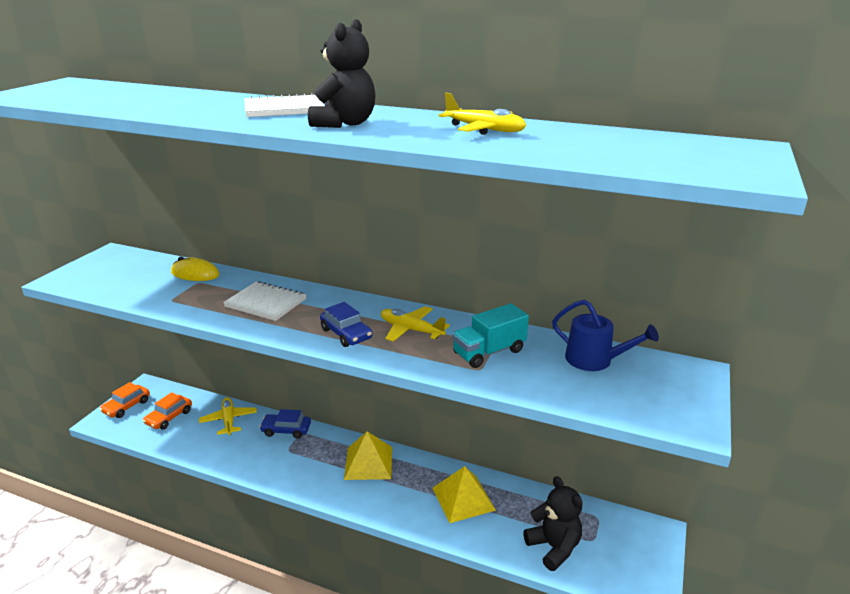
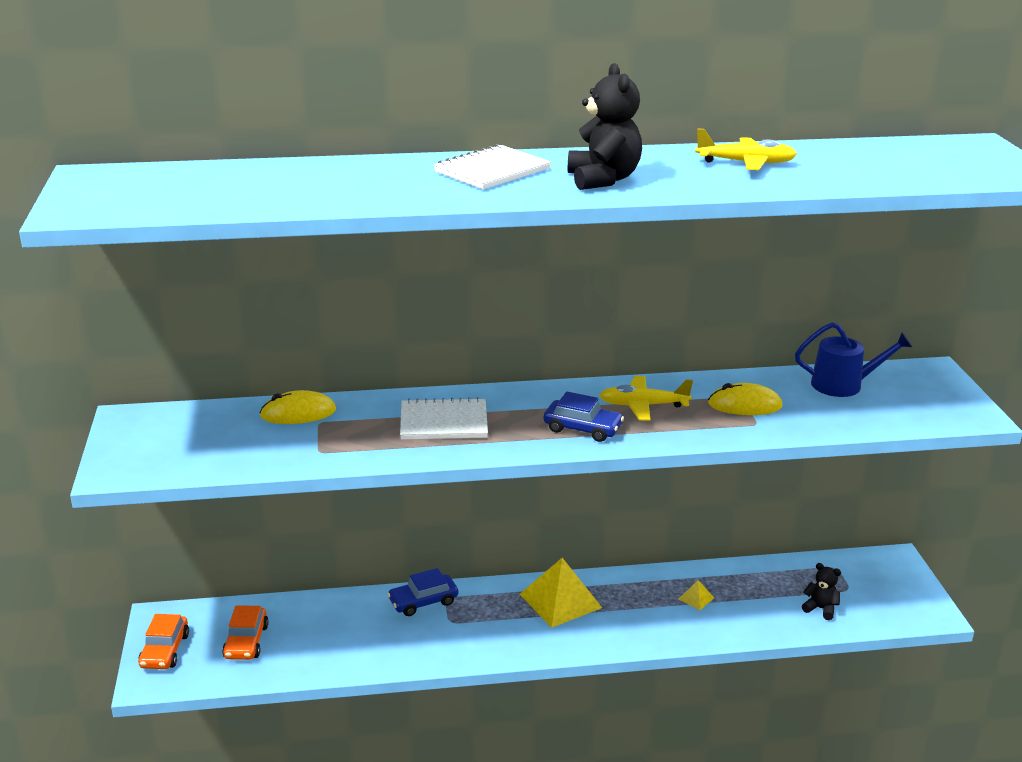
camera: 30 degrees left, 0 degrees up
yellow plane [199,397,257,435] -> none
yellow pyramid [433,466,496,523] -> yellow pyramid [678,580,714,610], size x0.44
turquoise truck [452,303,529,368] -> yellow mouse [708,383,782,415]
black teddy bear [523,476,583,571] -> black teddy bear [802,563,841,620], size x0.56

